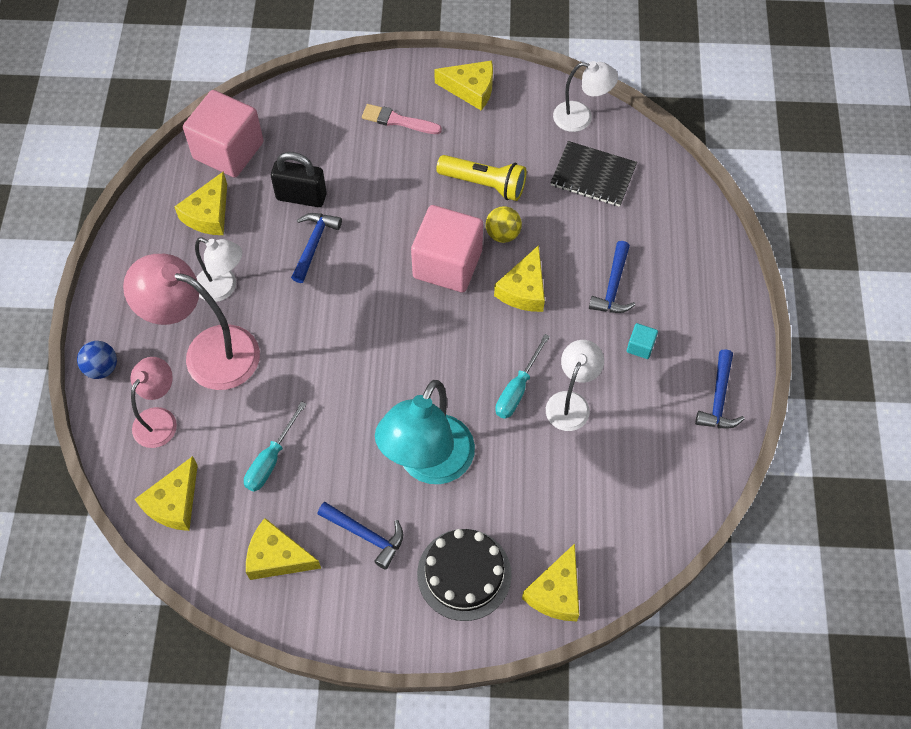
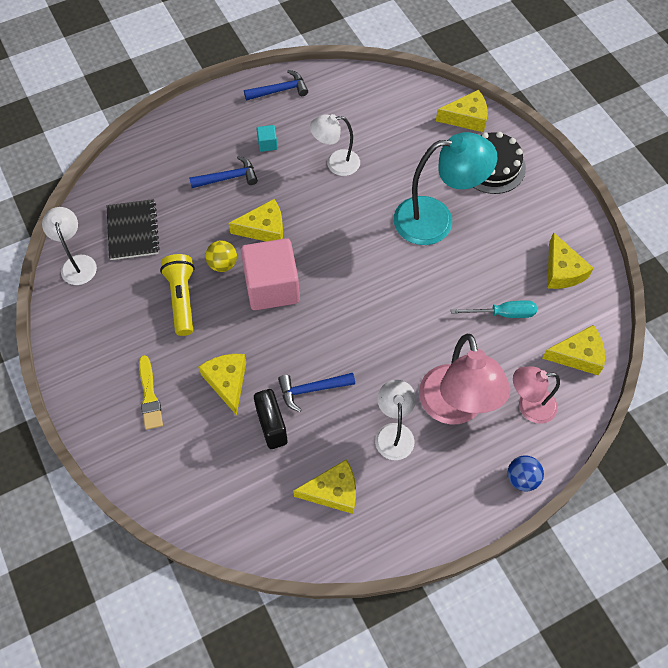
camera: 120 degrees left, 0 degrees up
pink cube [183,90,264,177] -> none
blue hammer [318,502,403,570] -> none
pink brush [362,104,442,134] -> yellow brush [139,355,163,430]
yellow cheese [434,60,493,111] -> yellow cheese moved to [198,354,246,416]
turquoise screwdriver [495,334,550,419] -> none

